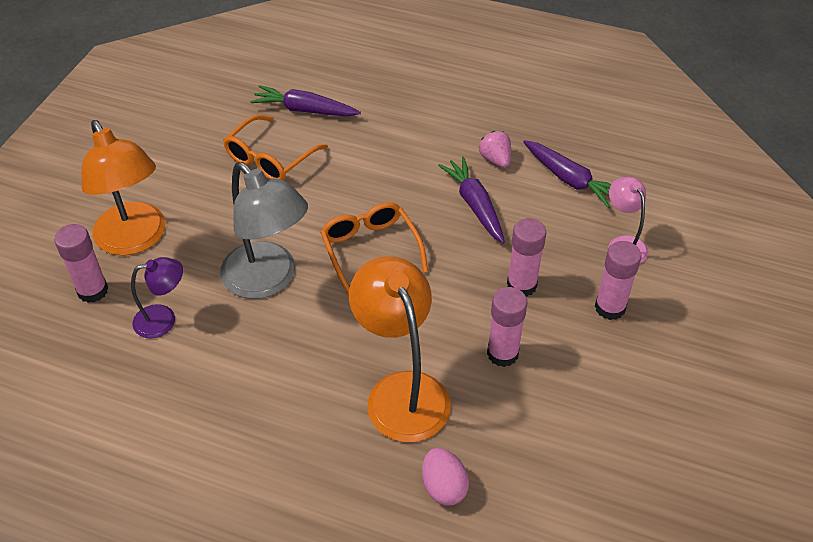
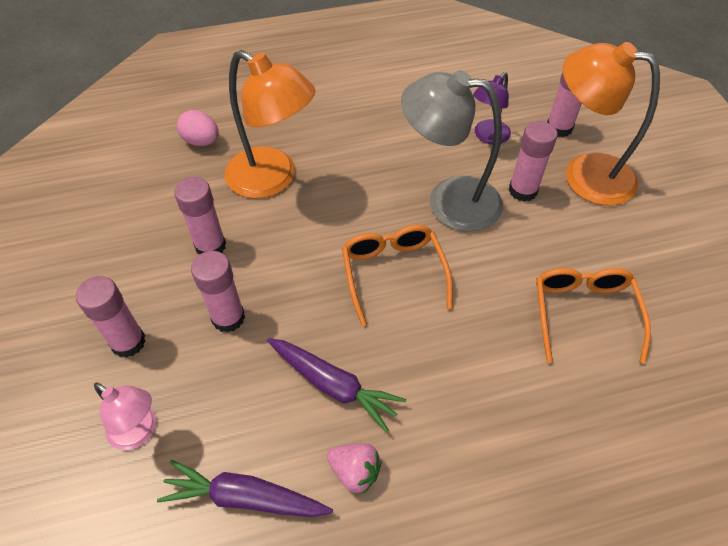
camera: 145 degrees right, 5 degrees up
purple carrot [250,85,361,116] -> none
orange glasses [320,202,428,296] -> orange glasses turned 135 degrees counterclockwise [342,225,453,326]
none -> pink glue stick [509,121,557,202]

